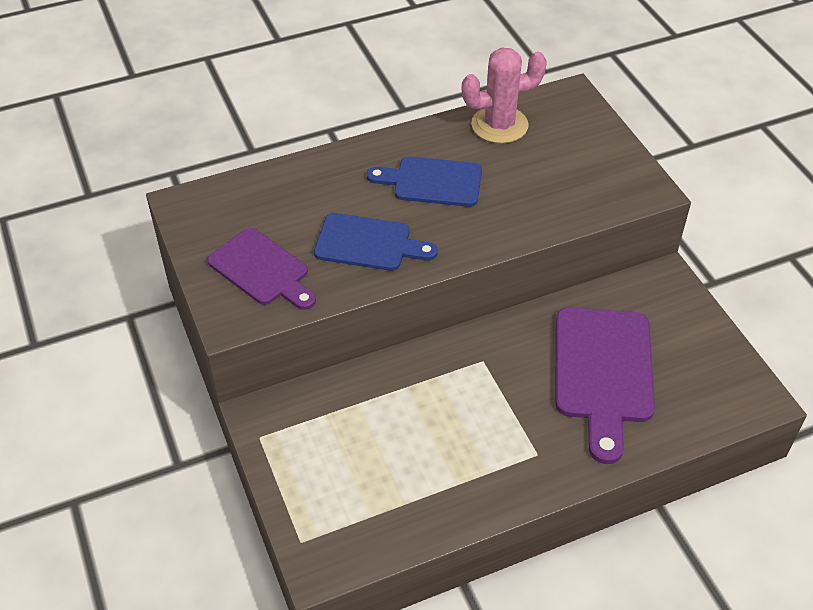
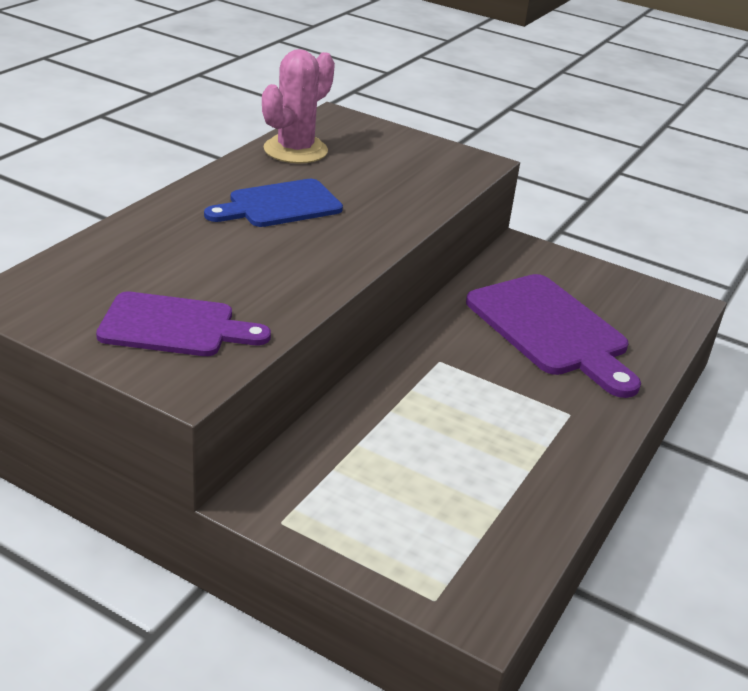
camera: 40 degrees left, 15 degrees down
blue cutting board [314,213,438,271] -> none

